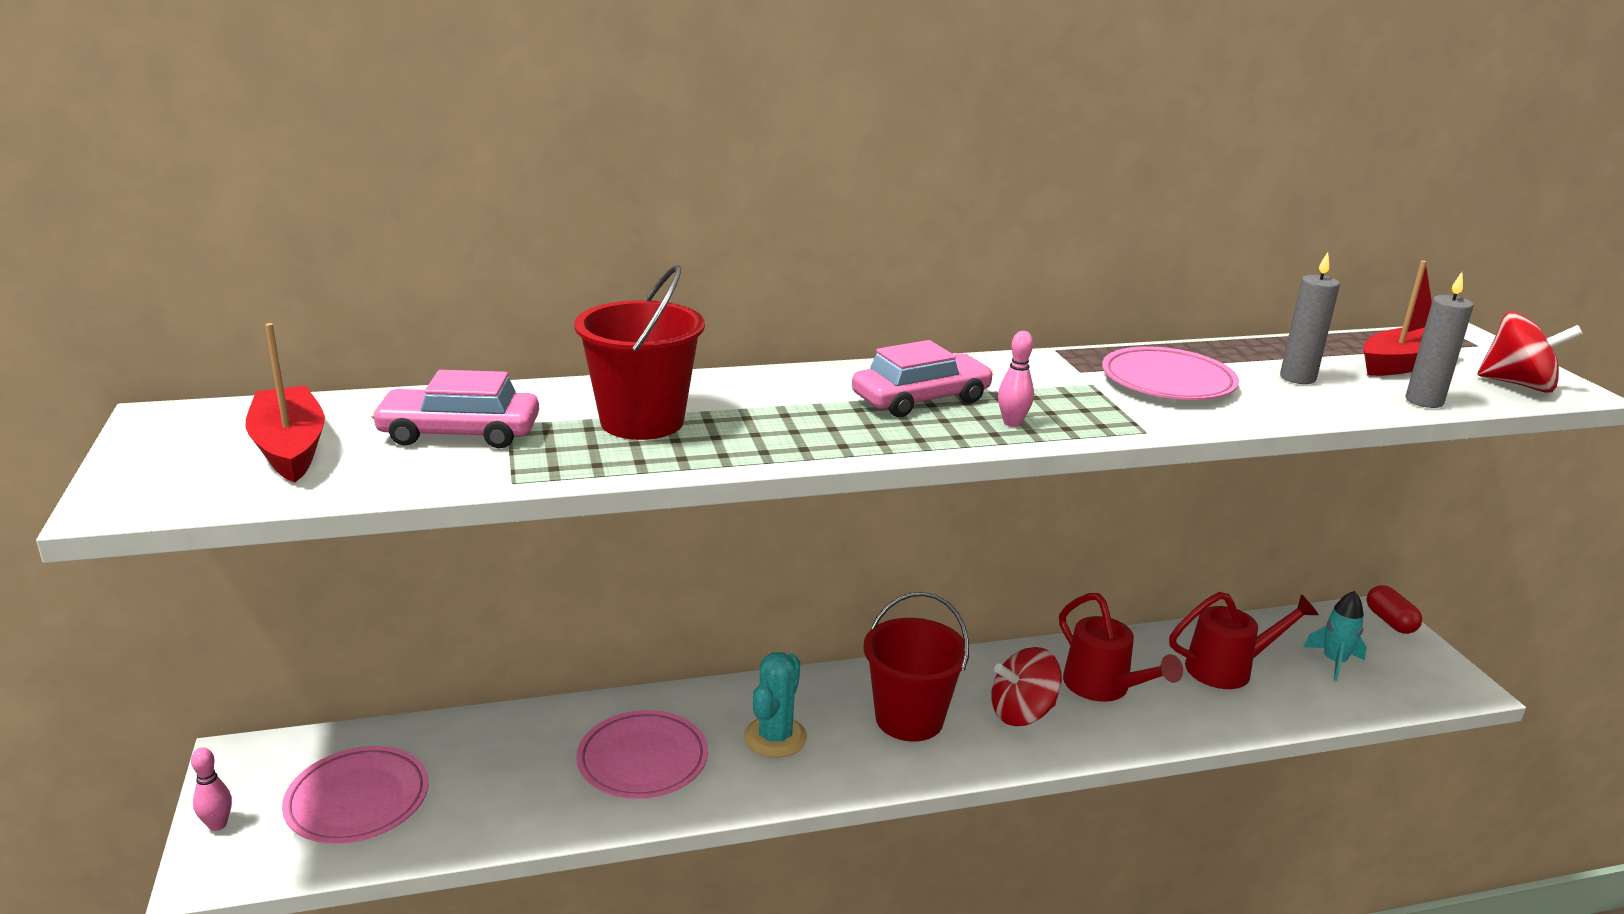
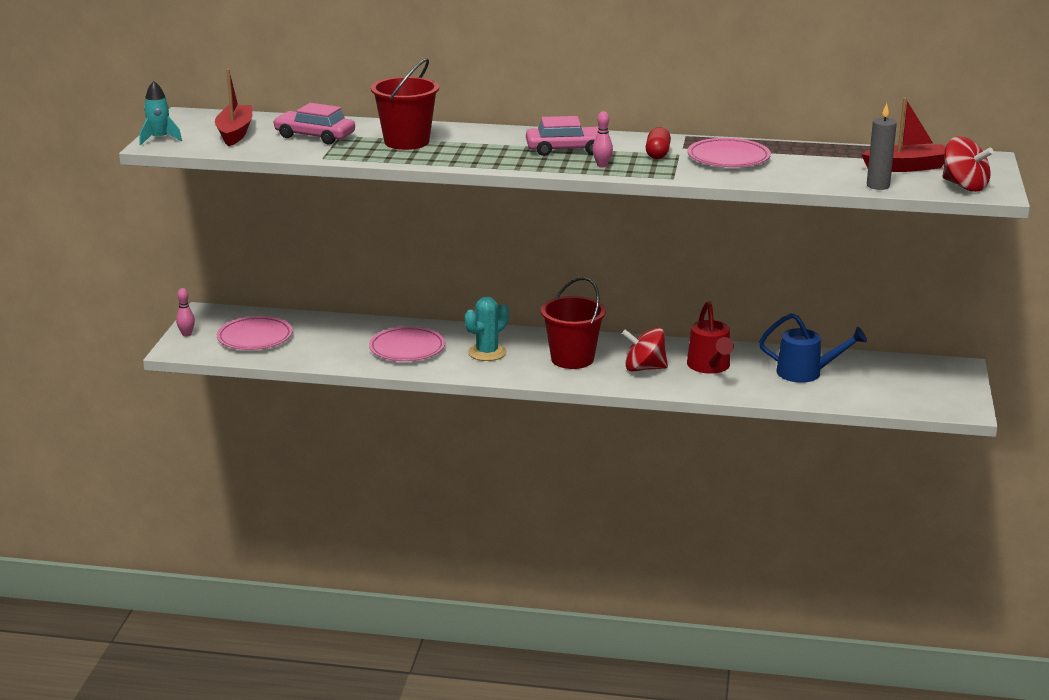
camera: 25 degrees right, 0 degrees up
red watering can [1169,592,1319,689] -> blue watering can [759,313,867,383]
grey candle [1280,252,1340,384] -> none
turquoise rocket [1304,591,1367,681] -> turquoise rocket moved to [139,81,182,145]
red capsule [1366,585,1422,634] -> red capsule moved to [646,127,671,159]

